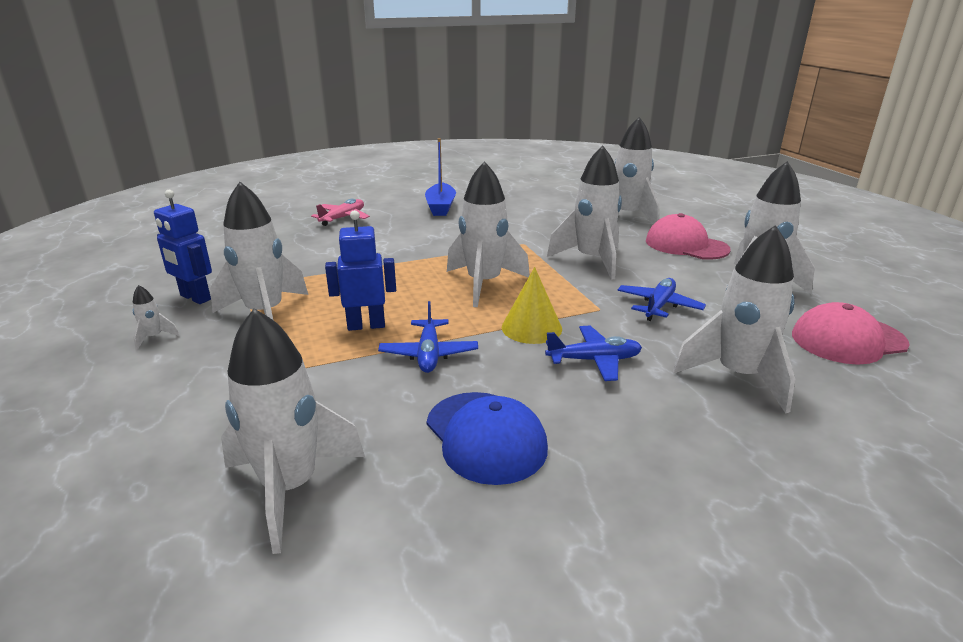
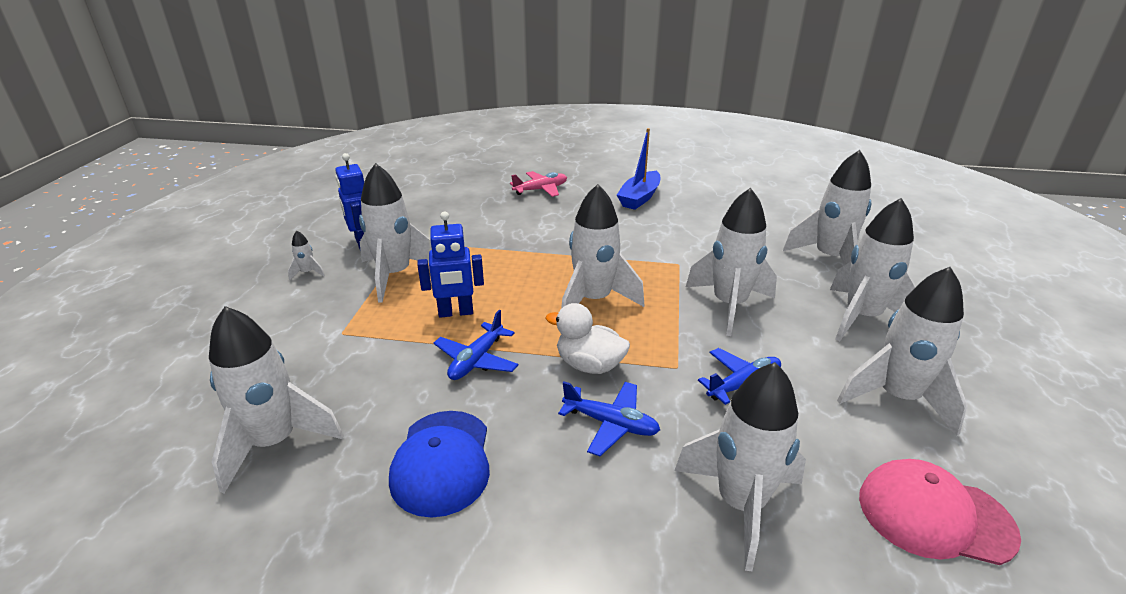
camera: 30 degrees right, 5 degrees up
blue robot [325,210,396,331] -> blue robot turned 150 degrees clockwise [417,212,484,318]
yellow cone [502,267,562,344] -> white duck [545,303,630,374]
pink cap [646,213,731,260] -> white rocket [830,198,915,341]

